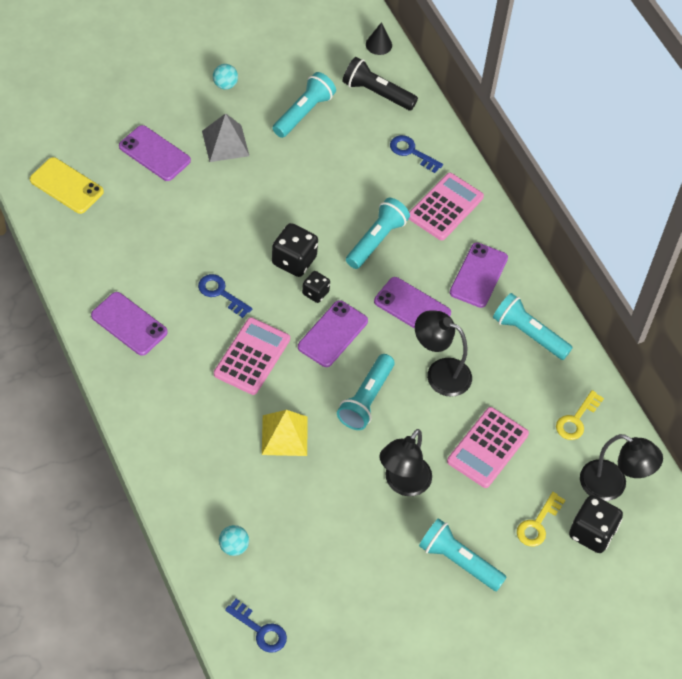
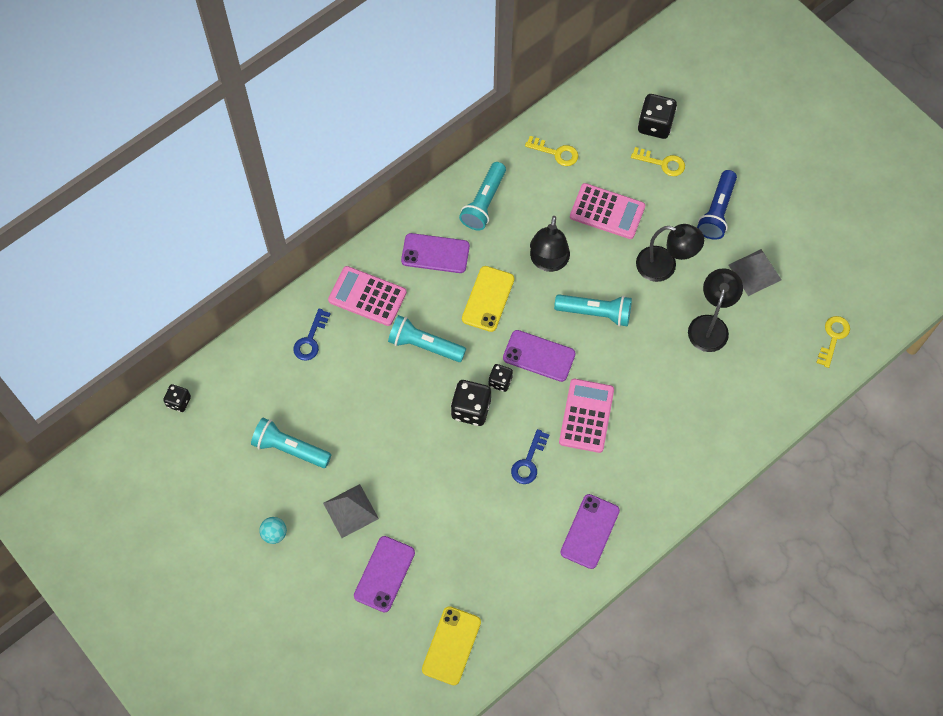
camera: 100 degrees left, 10 degrees up
pink calculator [214,317,290,395] -> pink calculator turned 90 degrees clockwise [559,379,614,453]
turquoise ball [219,525,249,556] -> none
blue key [225,599,287,653] -> yellow key [816,316,850,368]
yellow pyramid [262,410,308,456] -> none
black flashlight [342,57,418,111] -> none
black cone [366,22,392,55] -> black dice [163,384,191,412]
purple phone [374,277,451,329] -> yellow phone [462,266,514,332]
turquoise flashlight [419,518,507,591] -> blue flashlight [697,170,737,240]
black lamp [580,434,663,501] -> black lamp moved to [688,268,743,352]
none -> grey pyramid [729,249,781,296]

